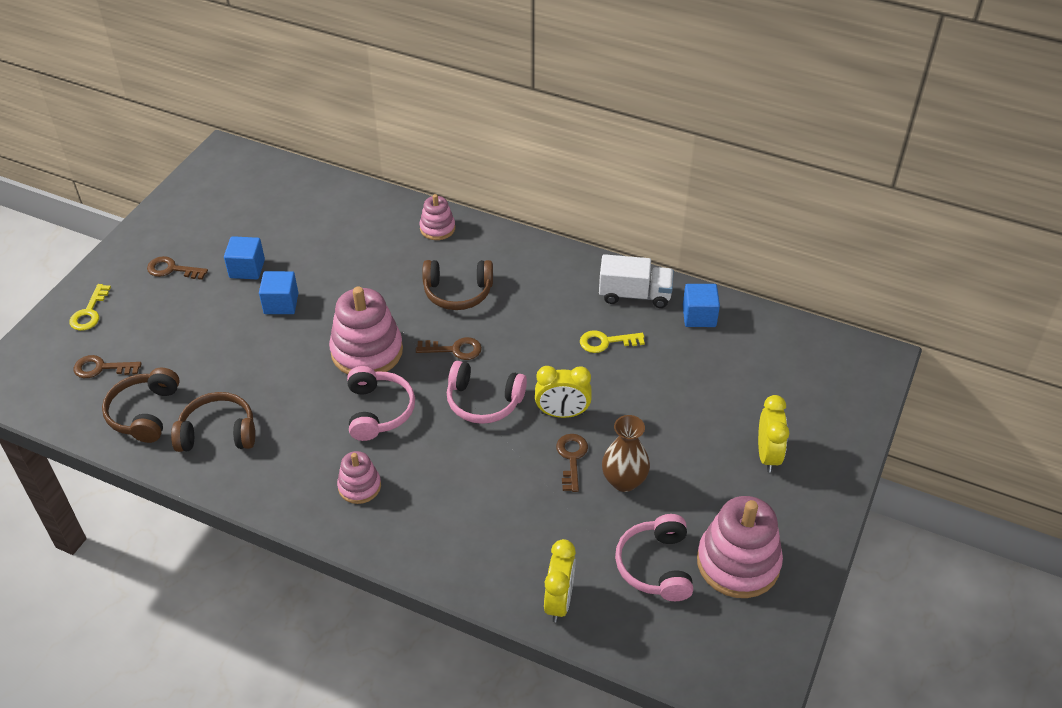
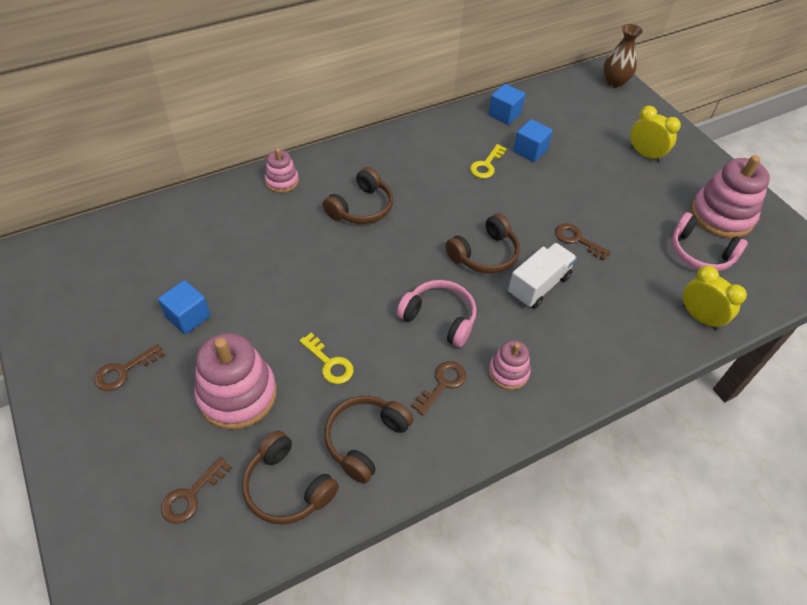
camera: 55 degrees left, 5 degrees up
yellow key [70,284,111,331] -> yellow key moved to [299,333,354,384]
blue cube [259,271,298,314] -> blue cube moved to [513,119,553,162]
pink stacking toy [329,286,403,375] -> pink stacking toy moved to [194,333,277,430]
brown key [416,337,482,360] -> brown key moved to [411,361,466,415]
pink headphones [447,361,527,424] -> brown headphones [445,213,520,273]
yellow clock [535,366,592,418] -> none
white truck [599,254,674,308] -> white truck moved to [508,243,577,309]
brown vase [602,415,650,492] -> brown vase moved to [603,24,643,88]

